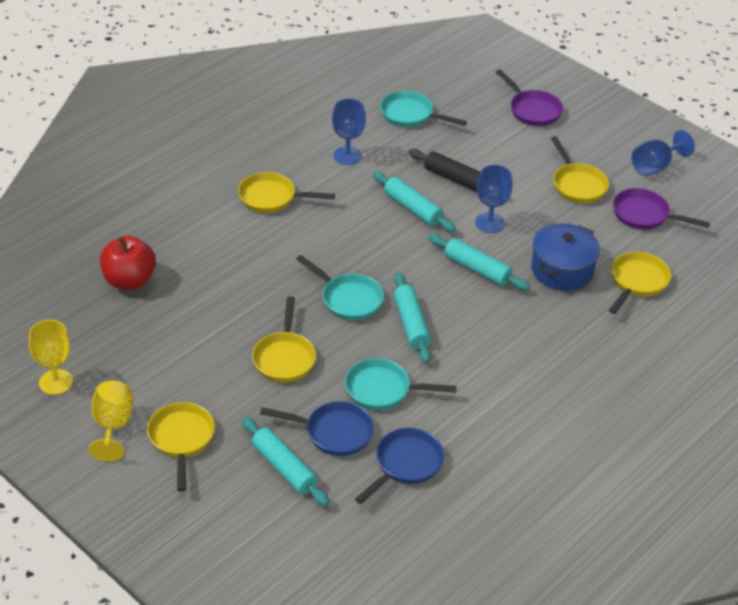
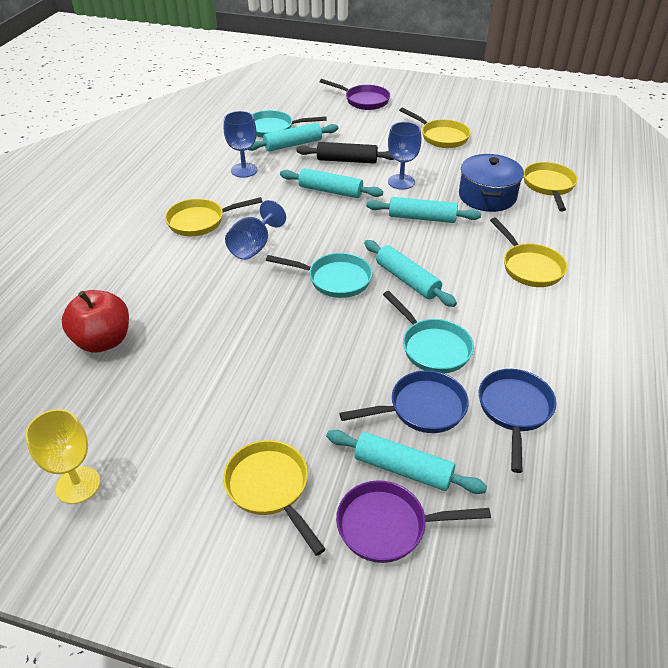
camera: 25 degrees left, 0 degrees up
yellow goblet [88,381,133,461] -> none
yellow pan [252,297,316,382] -> yellow pan moved to [490,217,568,287]
turquoise pan [345,358,457,410] -> turquoise pan turned 105 degrees counterclockwise [383,291,474,373]
purple pan [613,188,710,230] -> purple pan moved to [336,480,491,563]
blue goblet [631,130,695,176] -> blue goblet moved to [225,200,286,260]
none -> turquoise rolling pin [247,123,339,151]

